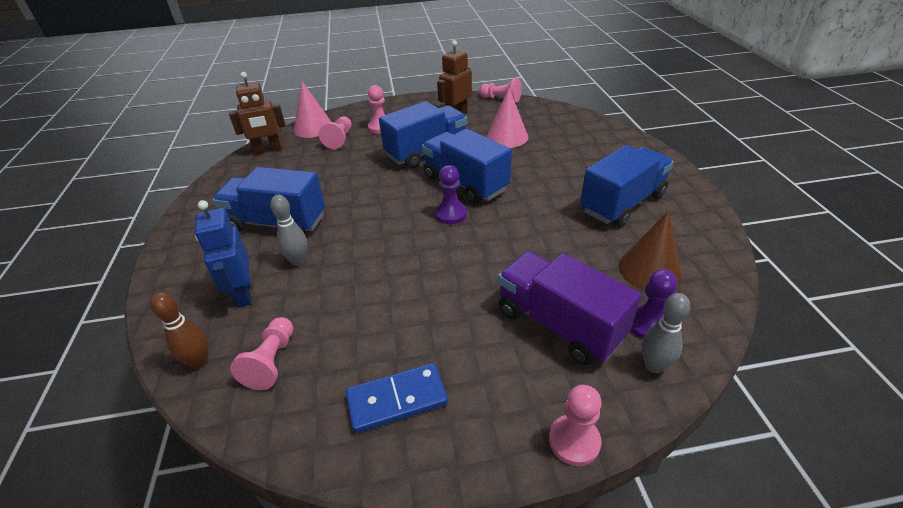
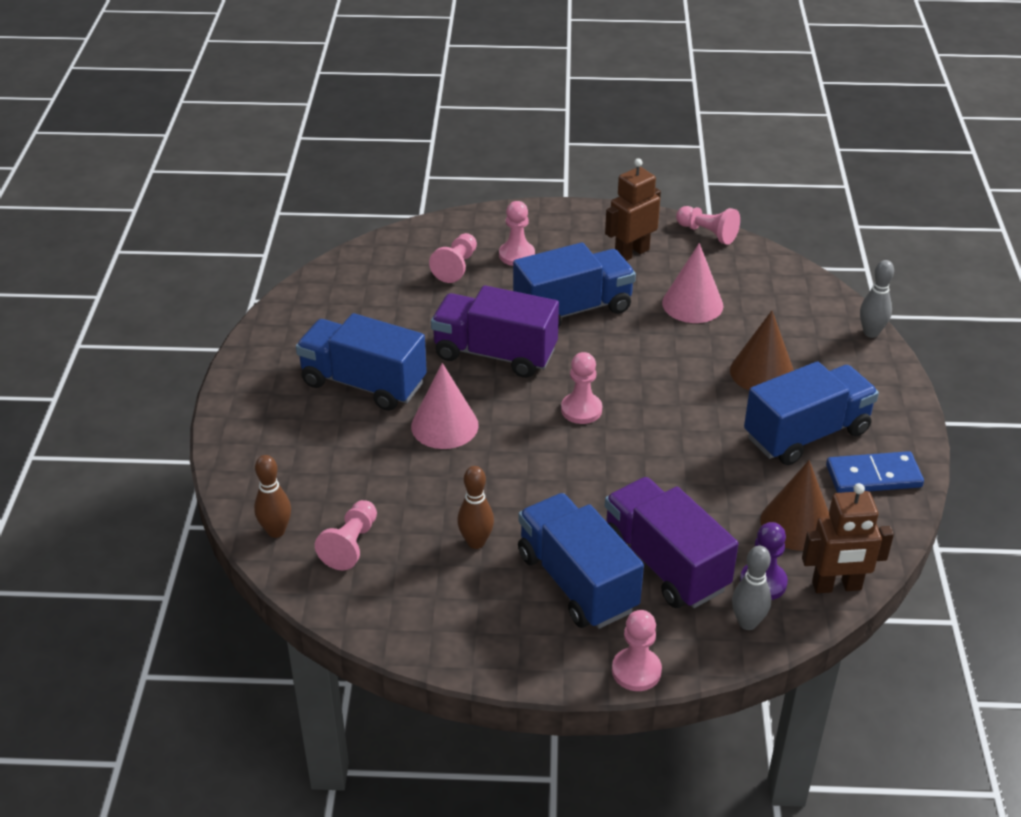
camera: 10 degrees right, 0 degrees up
blue robot [194,200,251,308] -> none
brown robot [229,72,286,155] -> brown robot moved to [802,483,894,593]
grey bowling pin [270,195,308,266] -> grey bowling pin moved to [860,260,894,338]
pink cone [293,81,331,138] -> pink cone moved to [411,363,479,449]
blue domino [346,363,448,433] -> blue domino moved to [826,451,924,493]
blue truck [422,129,512,204] -> blue truck moved to [518,493,644,629]
purple pawn [435,165,467,224] -> pink pawn [561,352,602,424]
none -> purple truck [431,285,559,378]
none -> brown bowling pin [457,466,494,549]
none -> brown cone [730,311,794,390]

